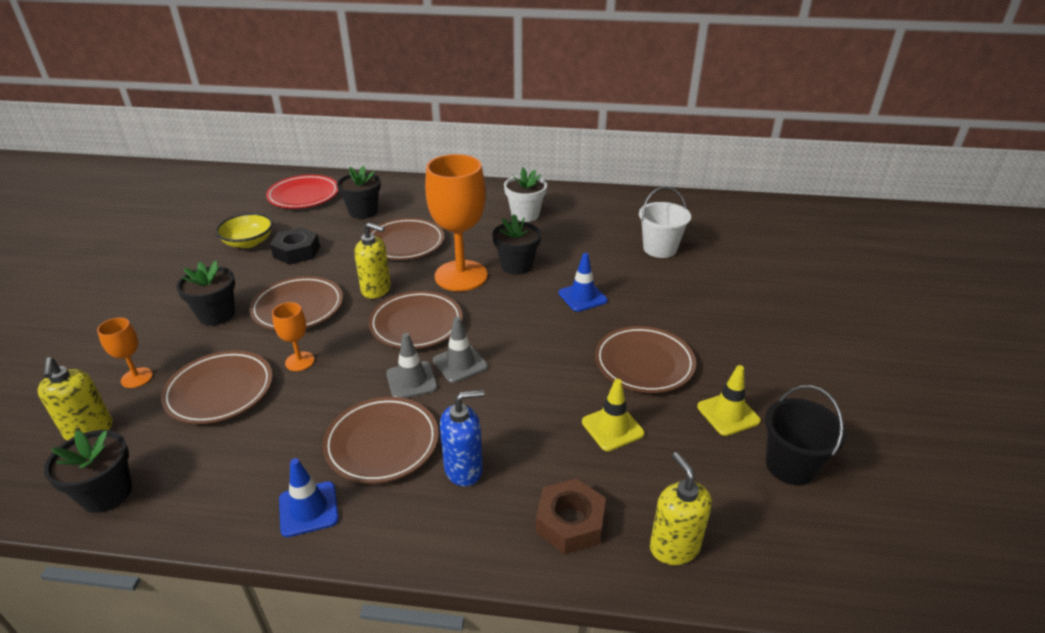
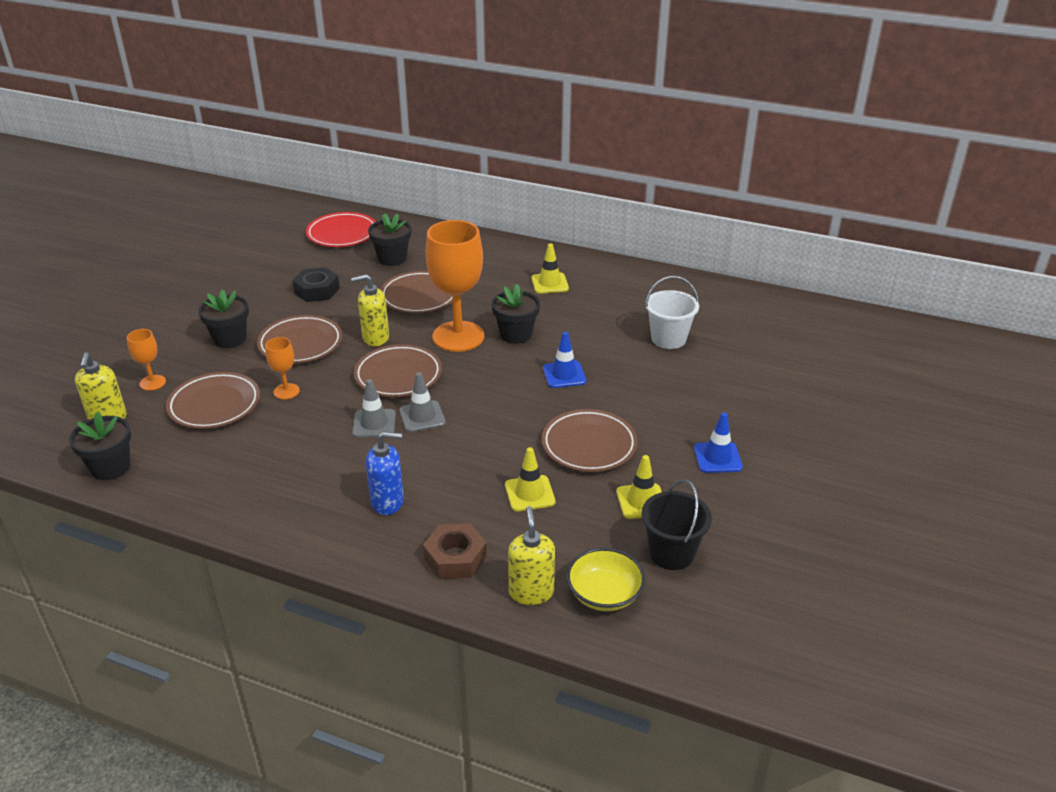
camera: 15 degrees right, 0 degrees up
yellow bowl [215,213,273,248] -> yellow bowl moved to [567,548,645,611]
blue traffic cone [279,458,339,537] -> blue traffic cone moved to [694,412,743,473]
brown plate [323,397,439,484] -> none
yellow soap dispenser [354,223,391,299] -> yellow soap dispenser turned 135 degrees clockwise [351,274,389,346]
white flower pot [504,168,547,222] -> yellow traffic cone [531,243,569,294]

